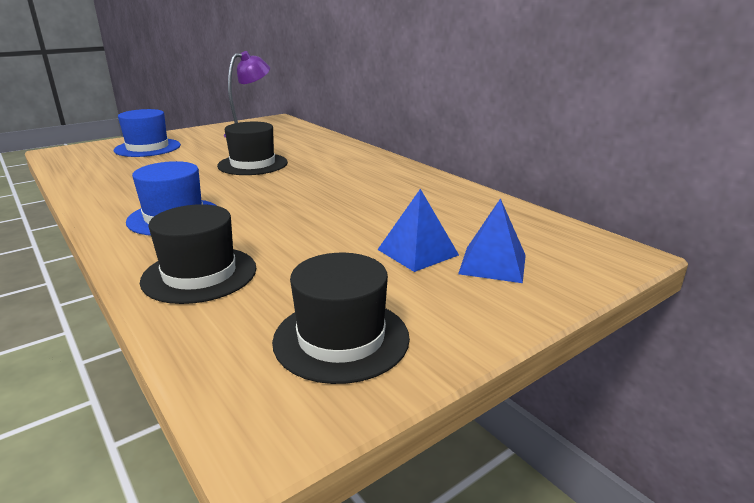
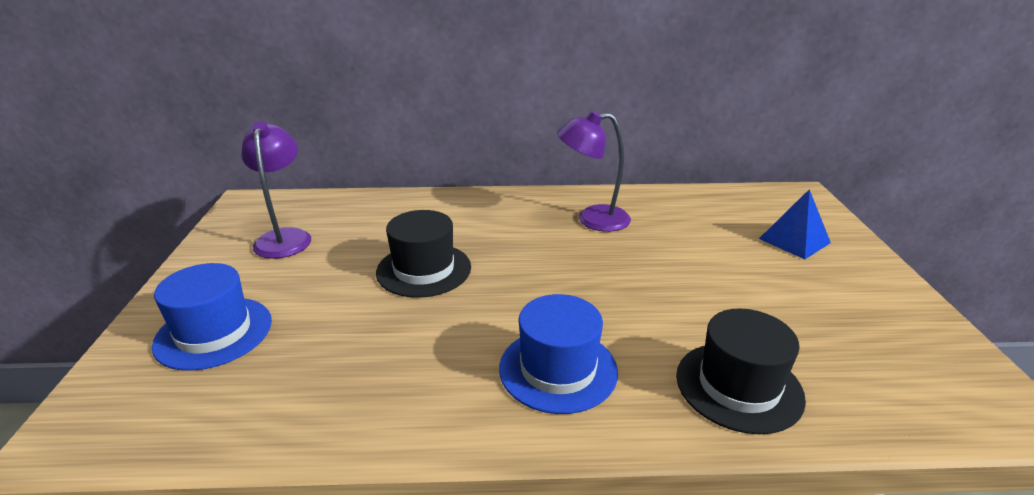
camera: 55 degrees left, 5 degrees up
black hat [272,253,410,384] -> none
blue pyramid [377,189,459,272] -> none
none -> purple lamp [557,111,631,232]

